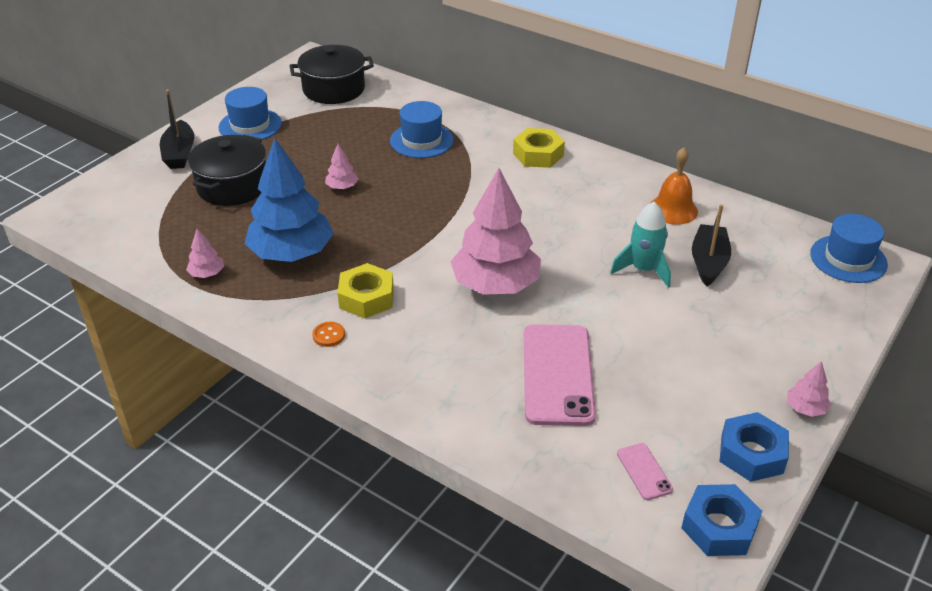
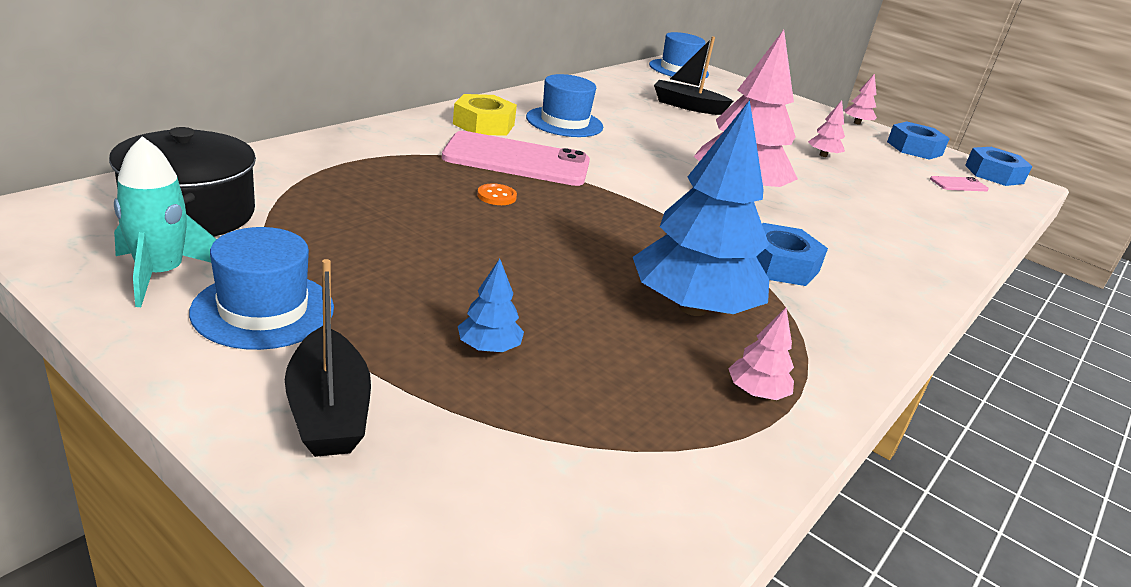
camera: 90 degrees left, 10 degrees down
black boat [160,89,194,169] -> black boat turned 75 degrees clockwise [285,259,371,457]
black pot [188,135,266,206] -> blue tree [458,259,524,352]
orange button [312,322,345,347] -> orange button moved to [477,183,517,205]
pink tree [325,144,358,189] -> pink tree moved to [808,100,845,157]
yellow nut [338,263,394,318] -> blue nut [756,223,828,286]
blue hat [390,101,454,158] -> blue hat moved to [526,74,603,137]
pink phone [524,324,596,426] -> pink phone moved to [442,131,590,186]
turquoise rocket [610,202,671,288] -> turquoise rocket moved to [114,136,216,307]
orange bell [651,147,698,225] -> none

